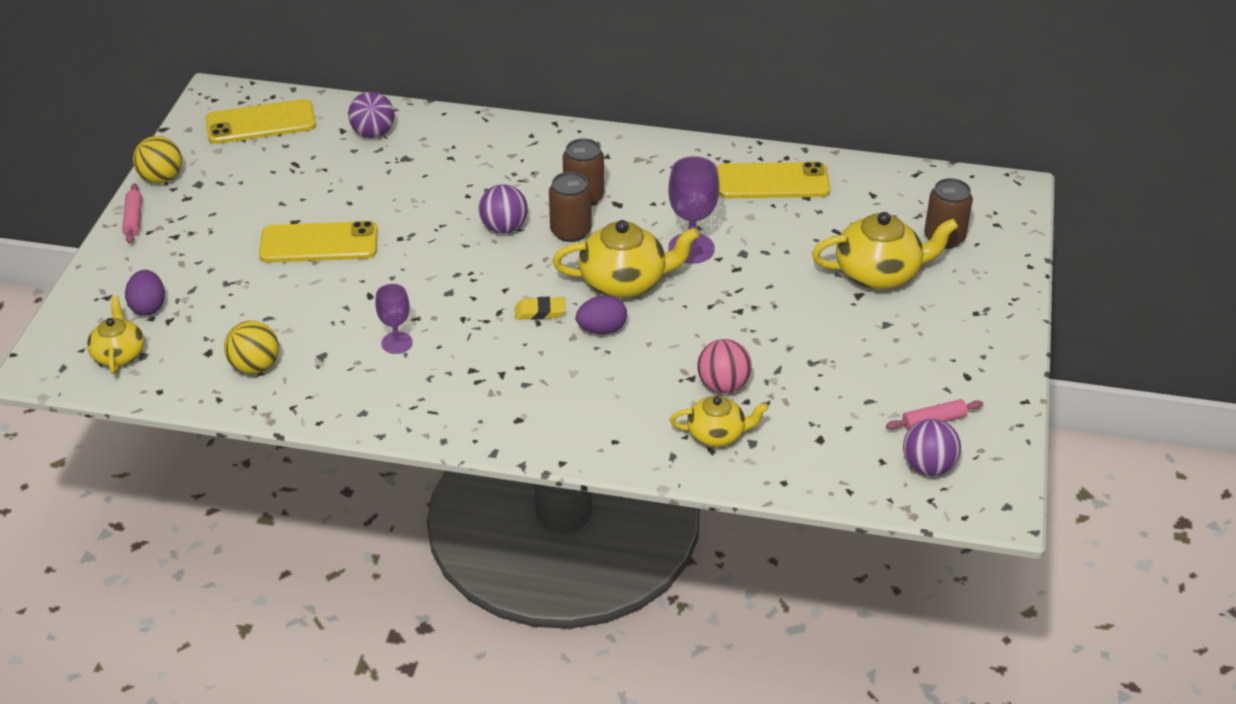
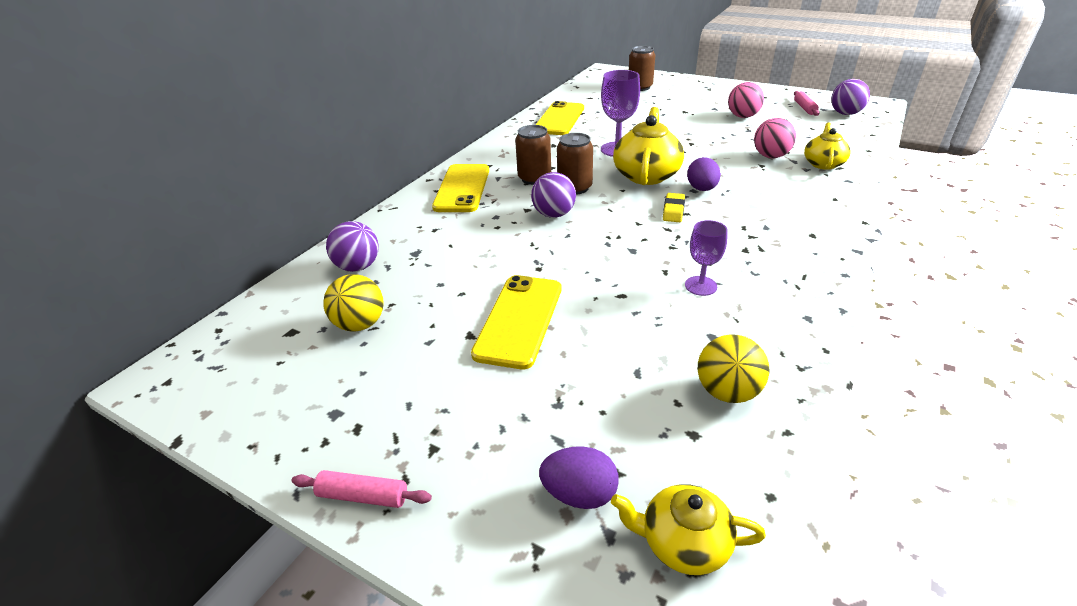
camera: 70 degrees left, 5 degrees down
yellow ball [133,136,182,184] -> yellow ball moved to [323,274,384,332]
yellow phone [205,99,316,144] -> yellow phone moved to [432,164,489,212]
yellow teapot [812,212,958,290] -> none
none -> pink ball [728,82,764,118]

